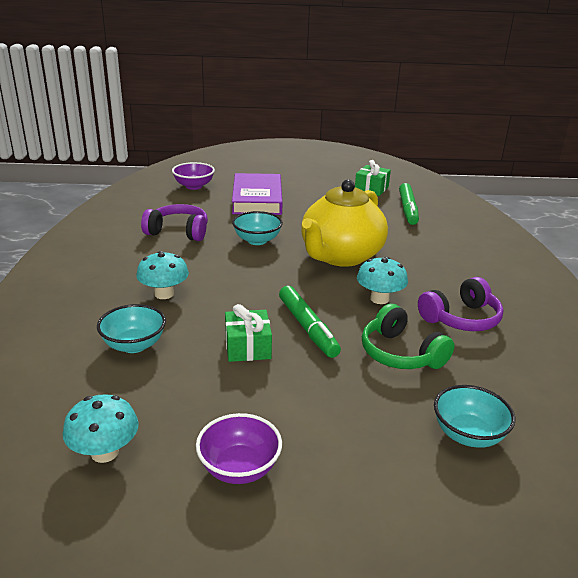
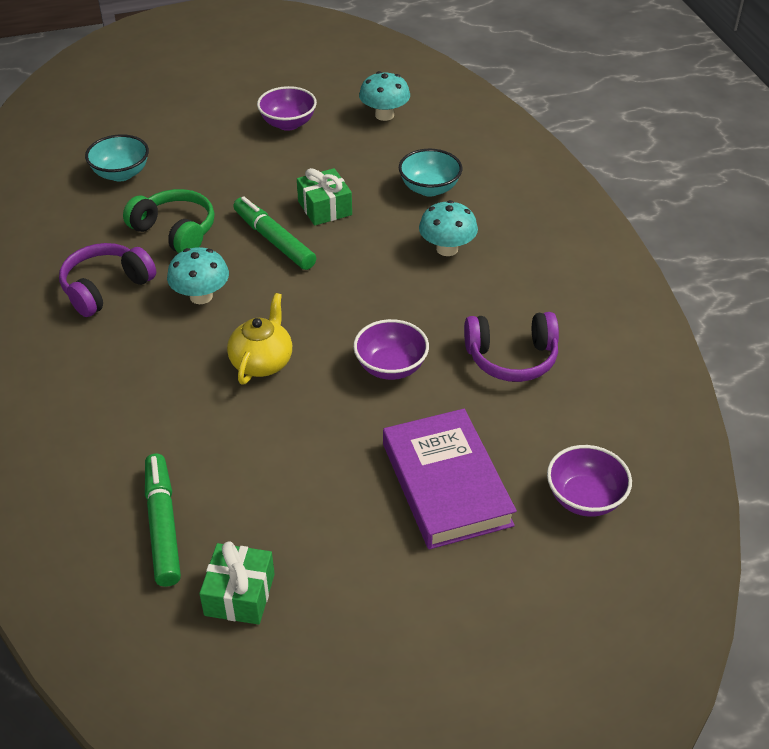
camera: 165 degrees right, 15 degrees up
turquoise bowl [232,211,283,245] -> purple bowl [353,319,429,380]
yellow teapot [301,179,388,267] -> yellow teapot [227,293,292,384], size x0.53

